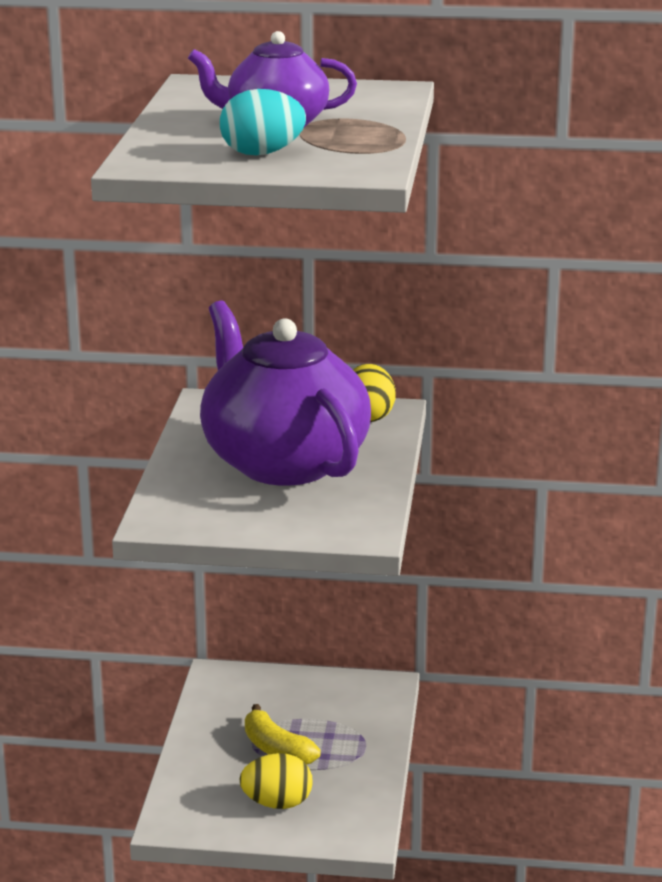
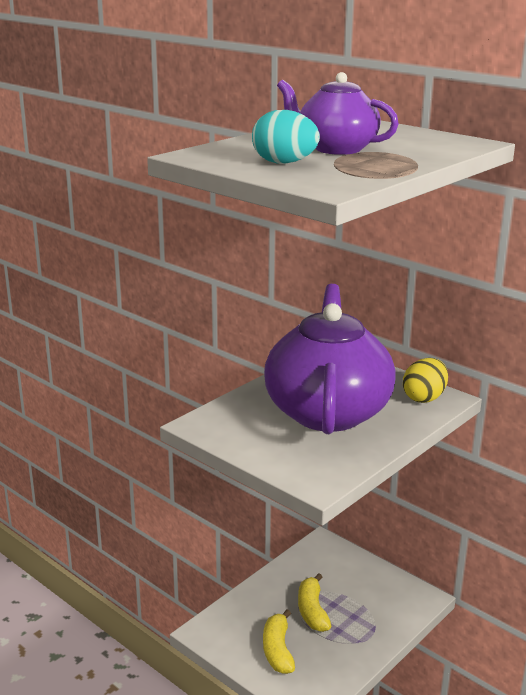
camera: 35 degrees right, 0 degrees up
yellow egg [239,753,313,809] -> yellow banana [263,609,295,674]

